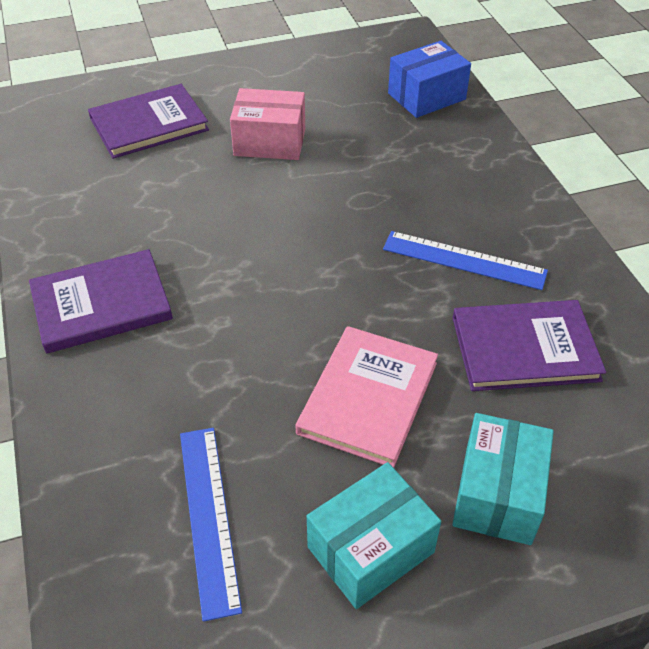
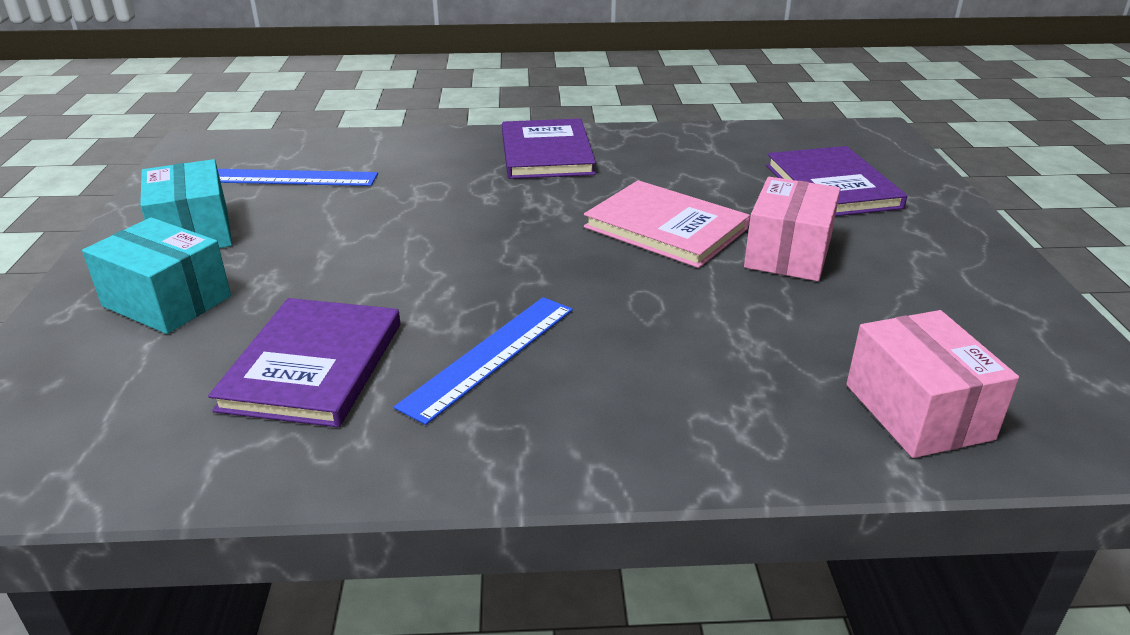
camera: 105 degrees right, 15 degrees down
pink book [295,326,438,468] -> pink book moved to [584,180,750,268]
blue box [388,41,471,118] -> pink box [846,310,1019,458]

